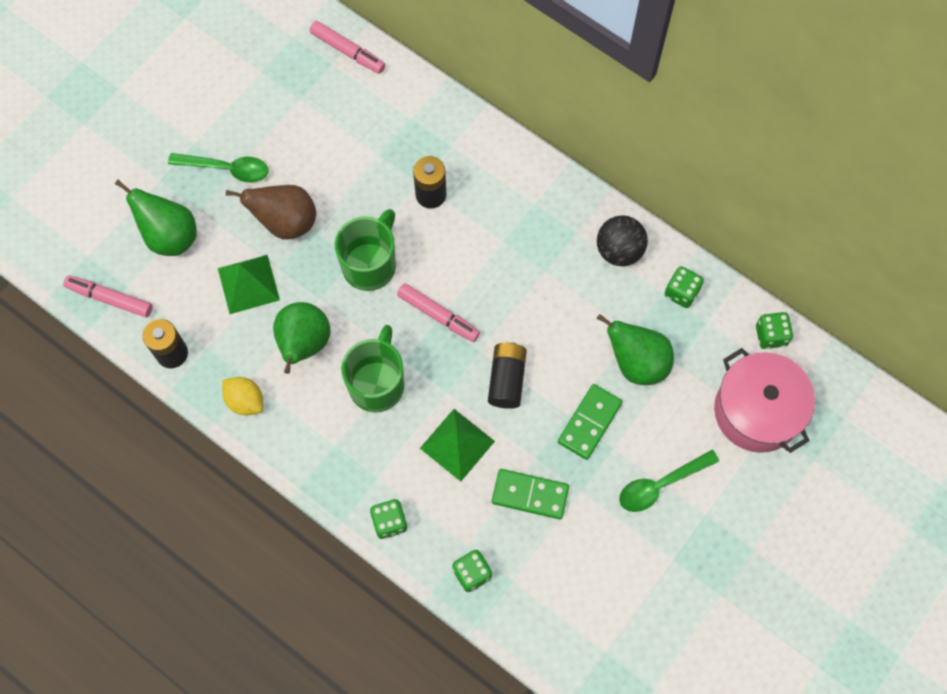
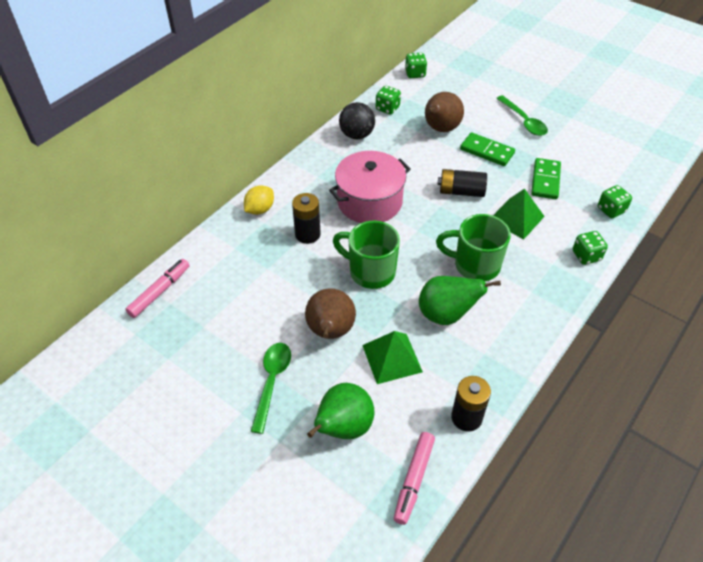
camera: 90 degrees left, 20 degrees down
yellow lemon [222,377,263,415] -> yellow lemon moved to [244,185,274,215]
pink marker [397,283,480,342] -> none
green pear [597,314,674,385] -> brown pear [425,92,464,132]
pink pot [714,348,815,453] -> pink pot moved to [329,151,411,223]

